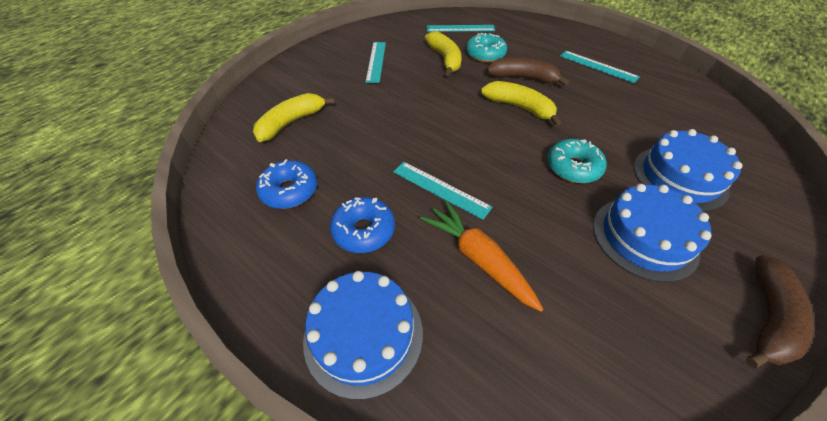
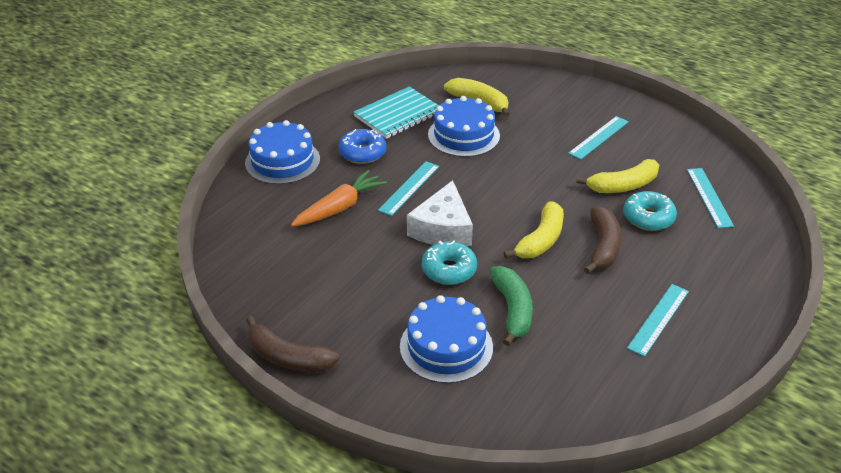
camera: 85 degrees right, 10 degrees down
blue donut [256,159,317,209] -> turquoise notebook [354,87,439,139]
turquoise ruler [366,42,386,83] -> turquoise ruler turned 45 degrees counterclockwise [568,116,629,160]
blue cake [593,184,711,282] -> blue cake moved to [428,96,500,157]
none -> white cheese [407,180,473,246]
none -> green banana [489,266,533,346]

